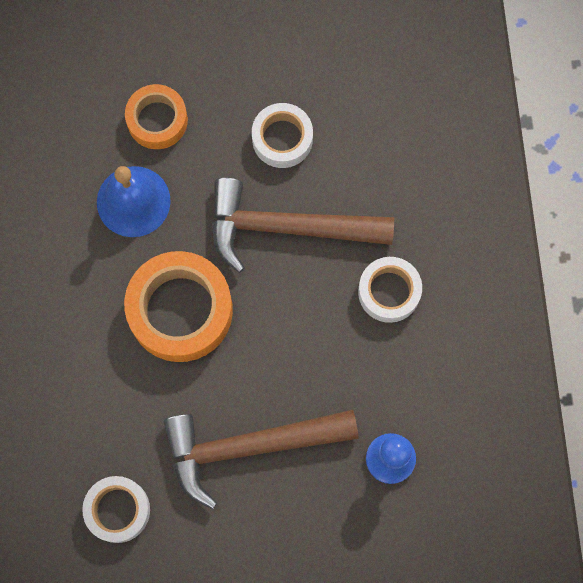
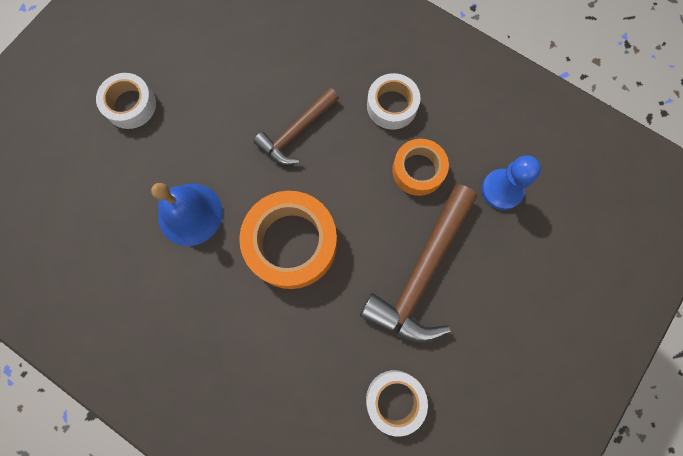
camera: 50 degrees left, 0 degrees up
orange tape [125,84,188,149] -> orange tape moved to [392,139,449,196]
brown hammer [212,178,394,273] -> brown hammer [254,88,339,165], size x0.62
white tape [252,103,313,168] -> white tape moved to [96,73,156,129]

